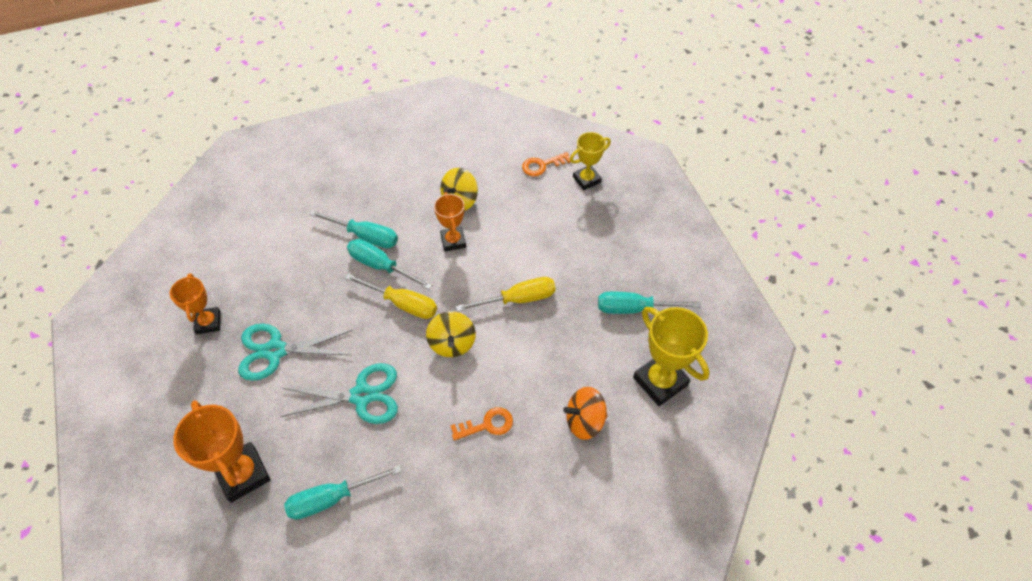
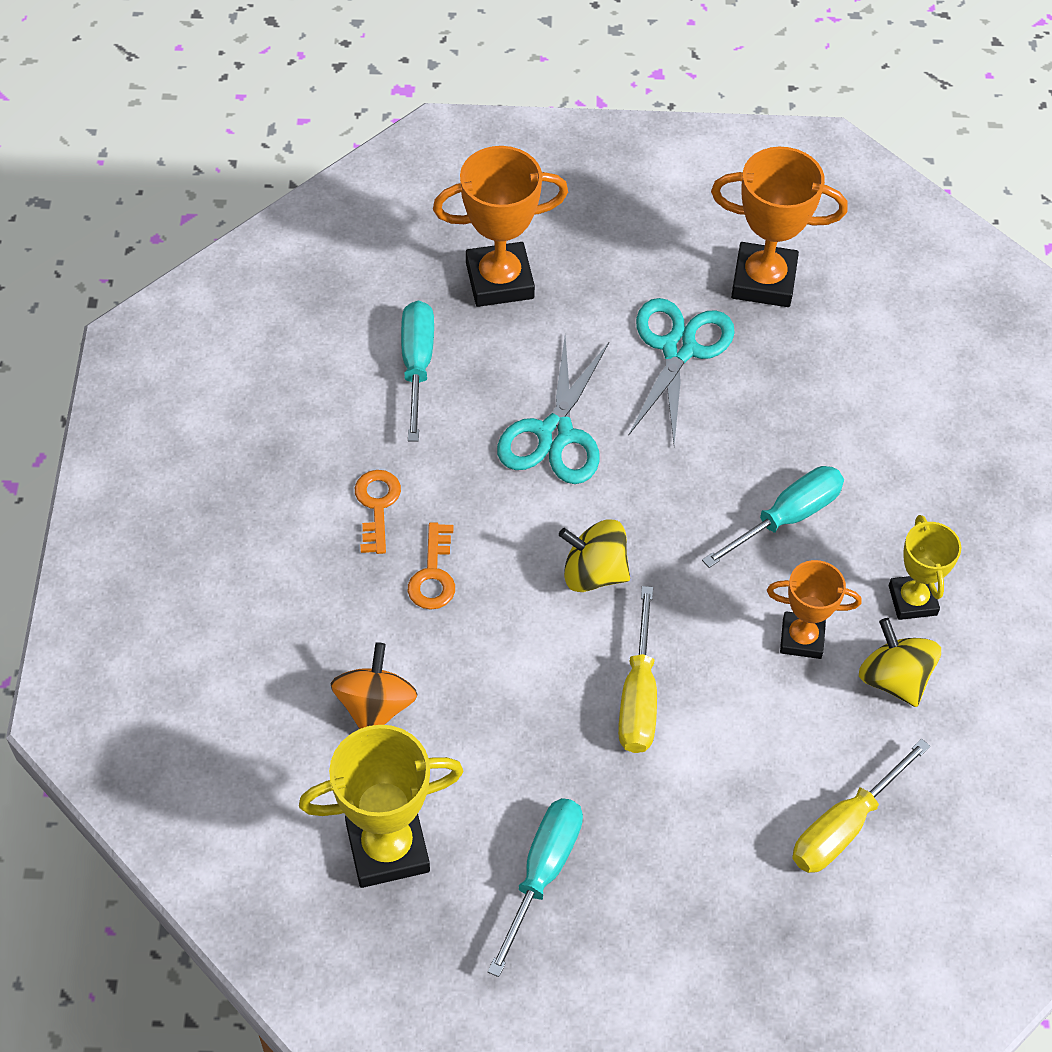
camera: 110 degrees right, 0 degrees up
orange trophy [170,273,221,334] -> orange trophy [711,147,848,307], size x1.60
turquoise screwdriver [309,210,398,248] -> none
yellow screwdriver [345,274,437,319] -> yellow screwdriver moved to [792,739,931,873]
orange key [522,152,571,177] -> orange key moved to [355,470,401,554]
yellow trophy [570,132,611,190] -> yellow trophy moved to [889,515,962,620]

